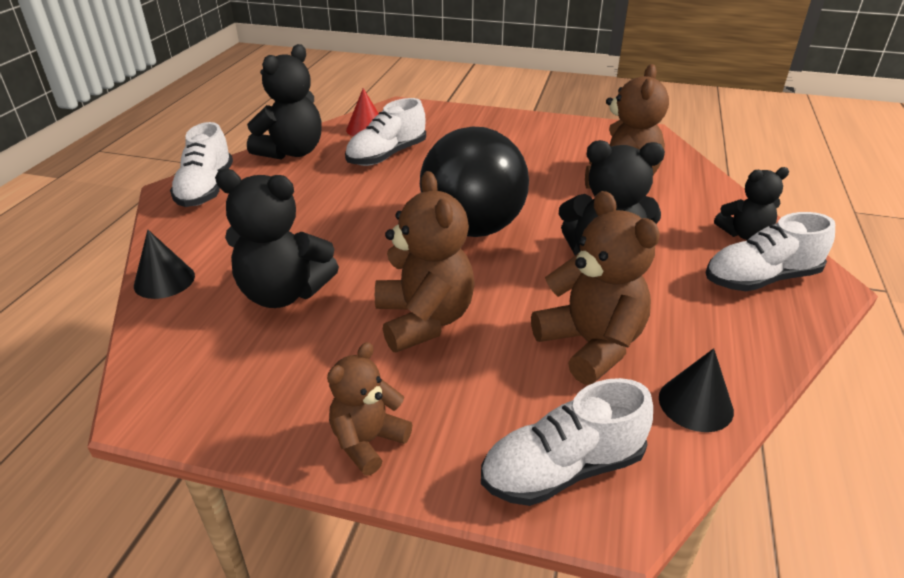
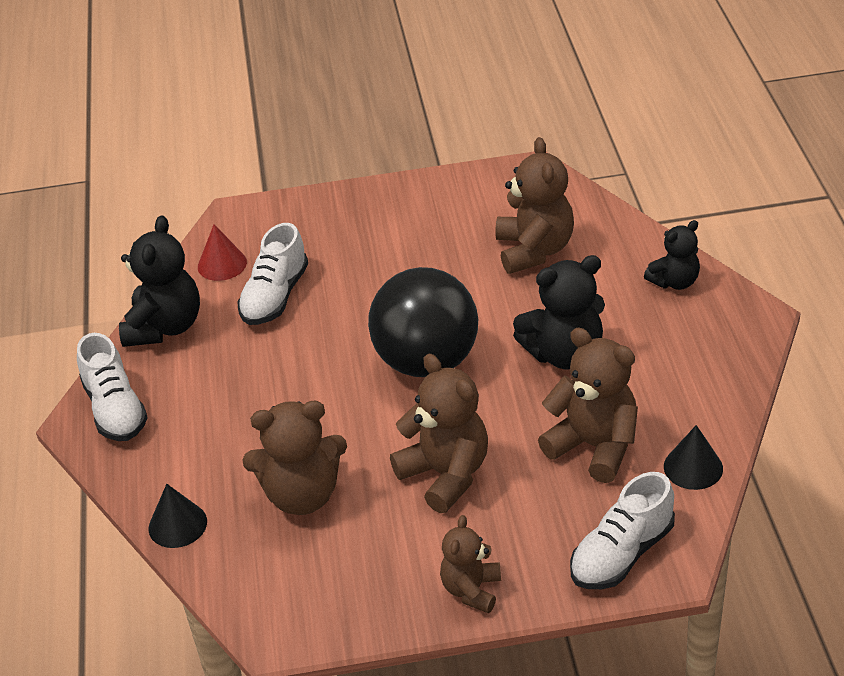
camera: 20 degrees left, 5 degrees up
black teddy bear [215,169,339,308] -> brown teddy bear [242,401,347,515]
white shoe [705,212,835,291] -> none

